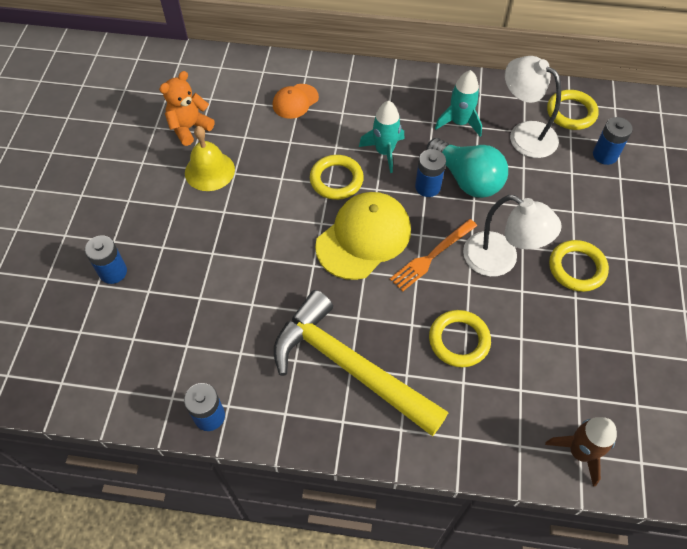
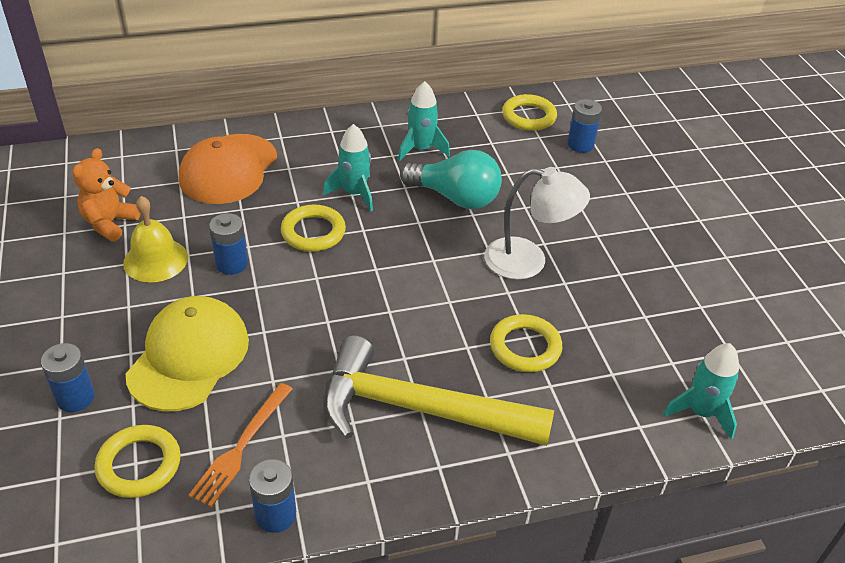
camera: 25 degrees left, 15 degrees down
orange cap [273,84,319,119] -> orange cap [179,134,277,204], size x1.87
yellow cap [315,192,411,280] -> yellow cap moved to [126,296,249,412]
orange fork [390,219,477,291] -> orange fork moved to [189,383,292,507]
blue battery [415,149,446,197] -> blue battery moved to [209,213,248,275]
white lamp [505,56,561,158] -> none
brown rocket [545,417,617,487] -> turquoise rocket [663,343,739,439]
yellow ring [549,240,609,292] -> yellow ring moved to [94,425,181,498]

